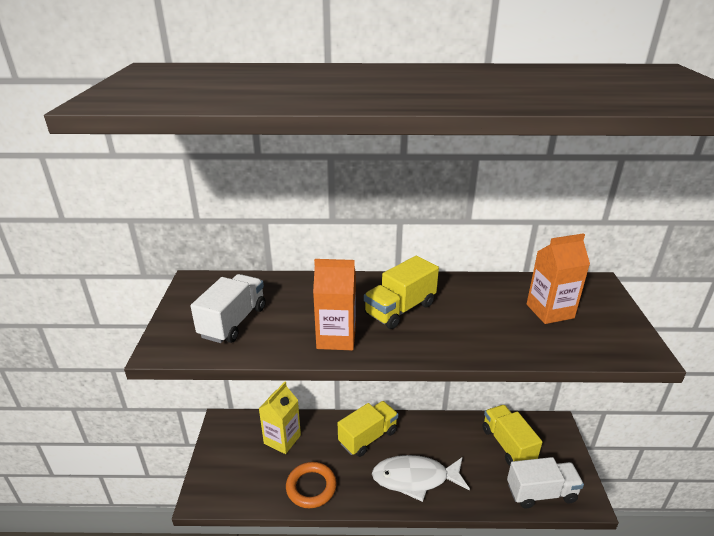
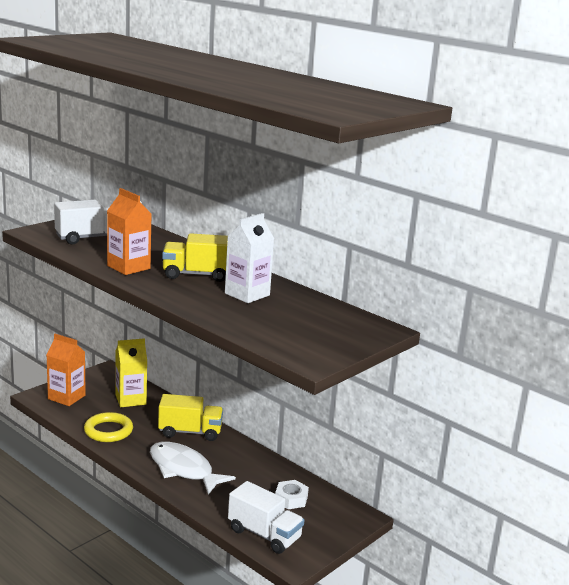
camera: 40 degrees right, 10 degrees down
orange ring [286,462,337,508] -> yellow ring [84,412,133,442]
yellow truck [482,405,542,466] -> white nut [275,480,309,509]
orange carton [527,233,590,324] -> orange carton moved to [47,334,86,406]
none -> white carton [225,213,274,303]

